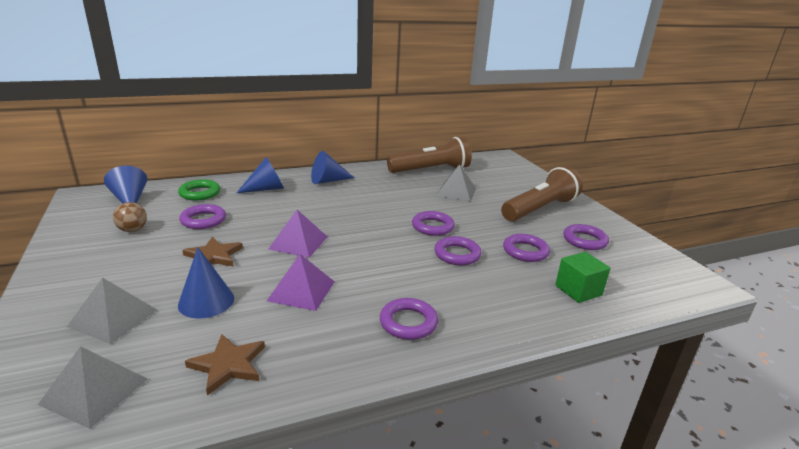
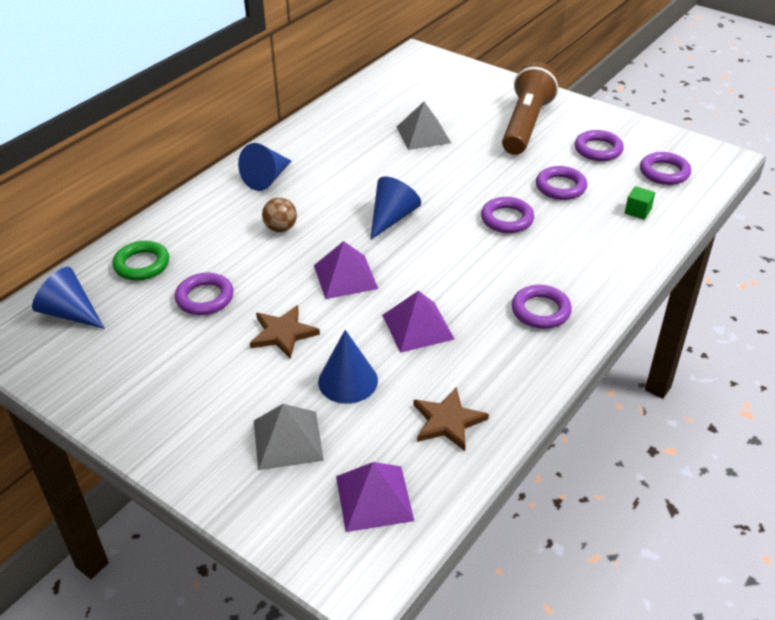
camera: 30 degrees left, 15 degrees up
grey pyramid [38,346,148,429] -> purple pyramid [336,462,414,532]
brown ball [113,202,147,232] -> brown ball moved to [262,197,297,232]
blue cone [237,157,284,193] -> blue cone moved to [370,177,421,240]
brown flashlight [387,137,472,173] -> none
purple ring [412,211,455,236] -> purple ring moved to [640,152,691,185]
green cube [555,252,610,303] -> green cube [625,186,655,220], size x0.63

